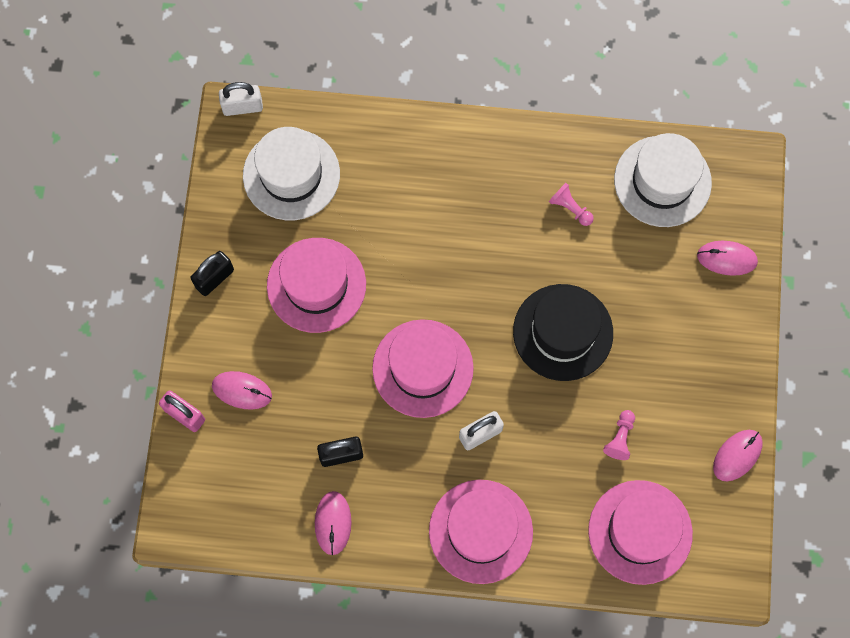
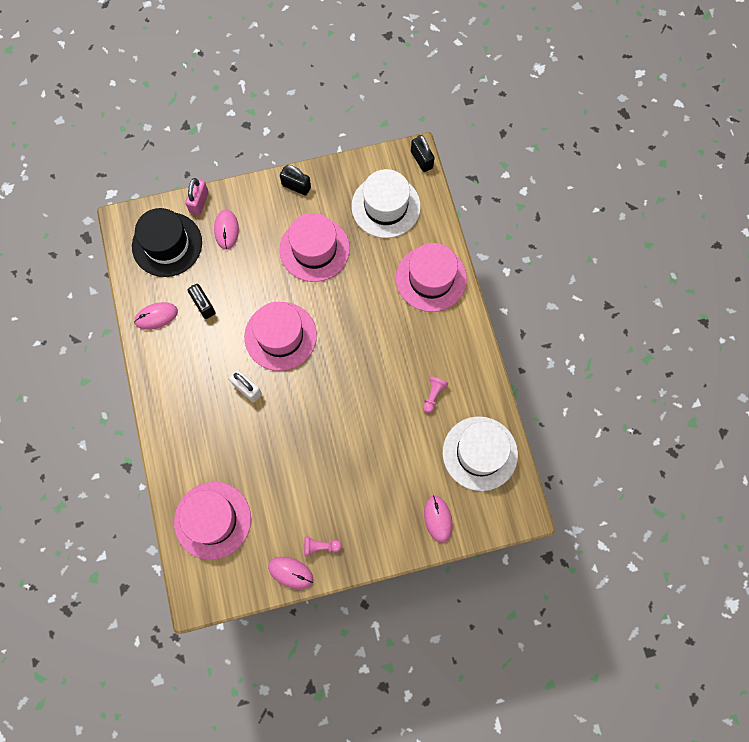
camera: 70 degrees right, 0 degrees up
white padlock [219,82,263,116] -> black padlock [411,135,435,172]
pink hat [429,480,533,584] -> pink hat moved to [396,243,467,312]
black hat [513,284,613,381] -> black hat moved to [132,208,202,277]
pink pawn [603,410,635,460] -> pink pawn moved to [304,536,342,557]

